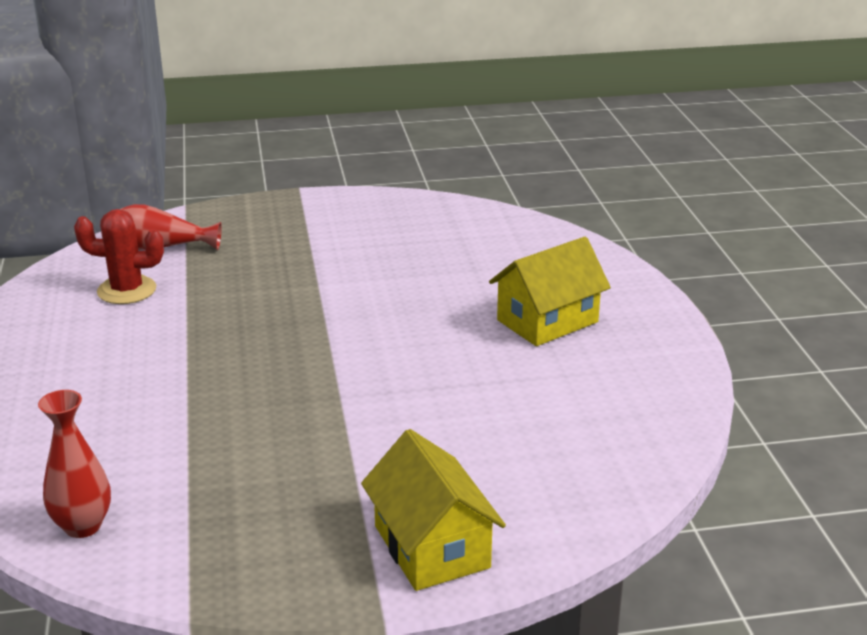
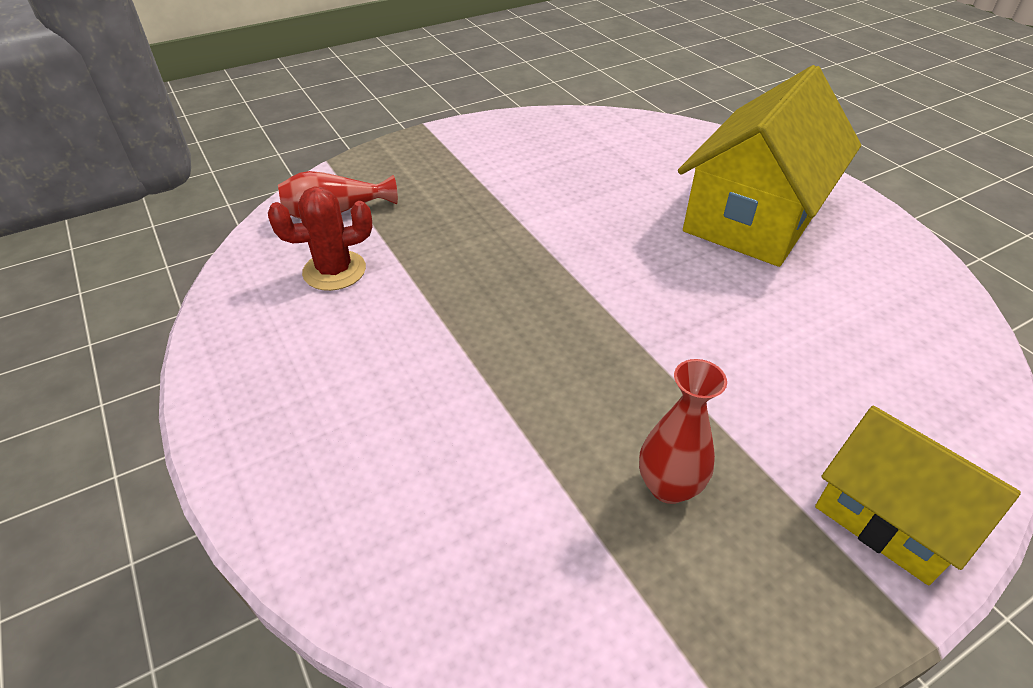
camera: 20 degrees left, 15 degrees up
red vase [38,390,111,538] -> red vase moved to [639,359,727,504]
yellow house [489,237,611,346] -> yellow house [678,65,861,267], size x1.68

